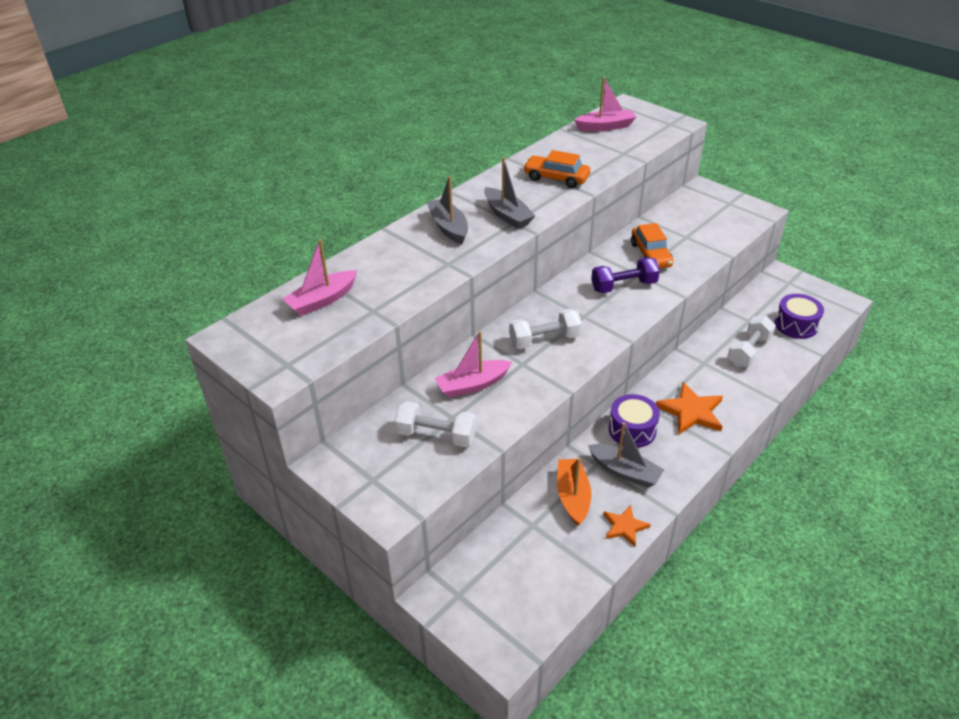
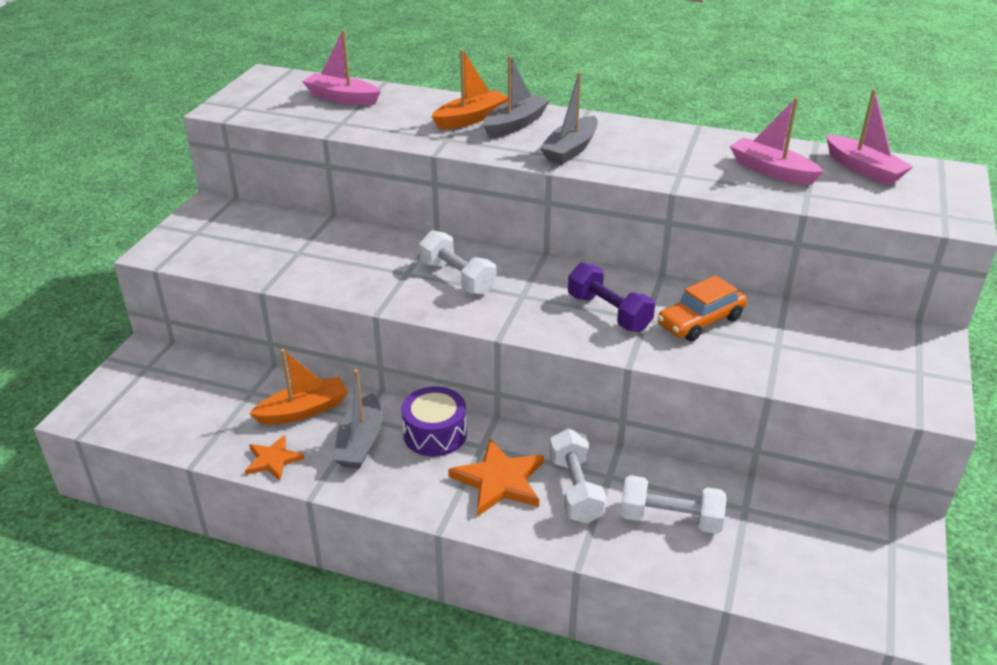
camera: 65 degrees right, 5 degrees down
white dumbbell [394,401,477,447] -> white dumbbell moved to [549,428,606,524]
pink boat [435,331,512,398] -> pink boat moved to [730,97,824,185]
orange car [523,150,590,188] -> none
purple drum [775,294,824,339] -> none
none -> orange boat [431,49,508,130]

